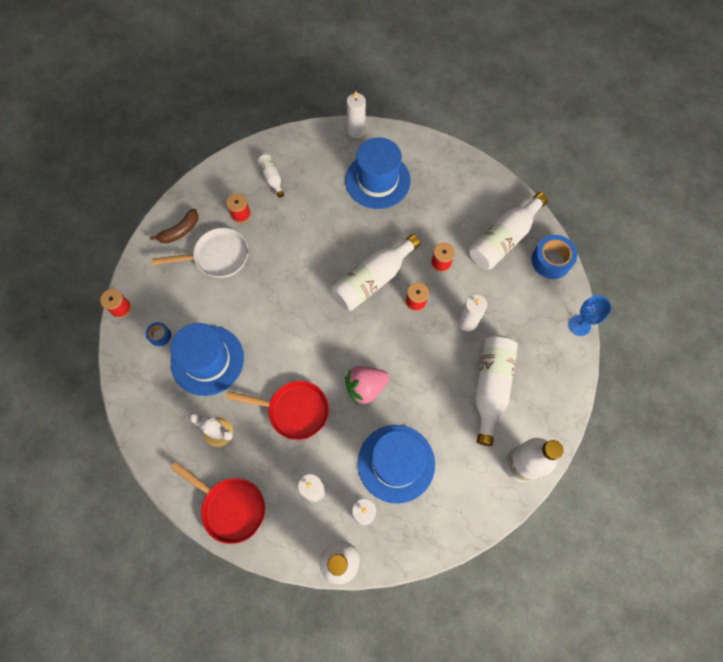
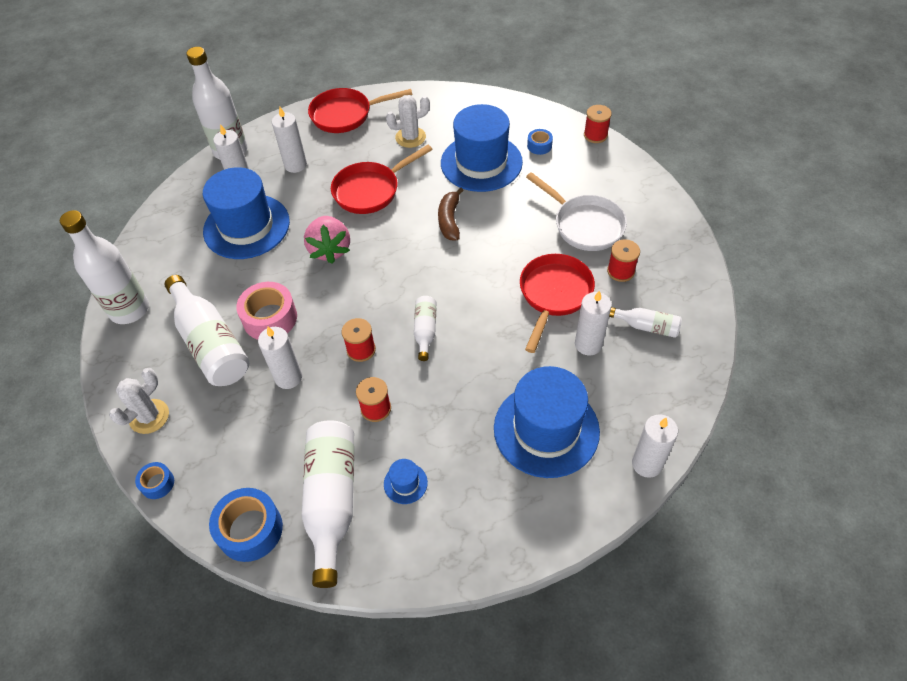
camera: 135 degrees right, 15 degrees down
brown banana [150,209,198,243] -> brown banana moved to [438,187,464,240]
white pan [152,228,248,278] -> white pan turned 75 degrees counterclockwise [526,172,627,251]
white bottle [332,234,420,311] -> white bottle [414,296,436,361], size x0.50
pink strawberry [345,366,389,406] -> pink strawberry turned 150 degrees clockwise [304,216,350,264]
blue goblet [569,295,611,336] -> blue tape [135,462,174,499]
none -> white cactus [109,368,169,434]
none -> pink tape [236,282,297,340]
none -> blue hat [384,459,428,504]
none -> red pan [520,254,595,353]
none -> white candle [575,291,612,355]

